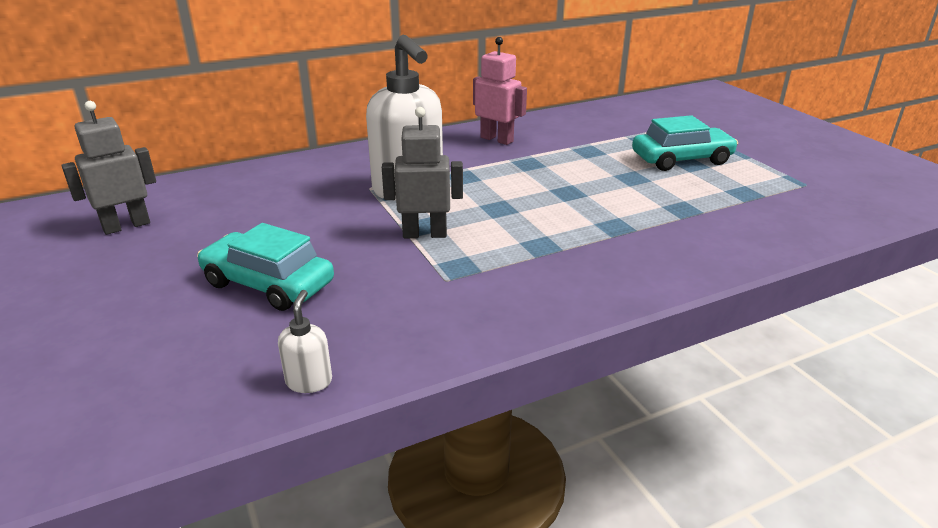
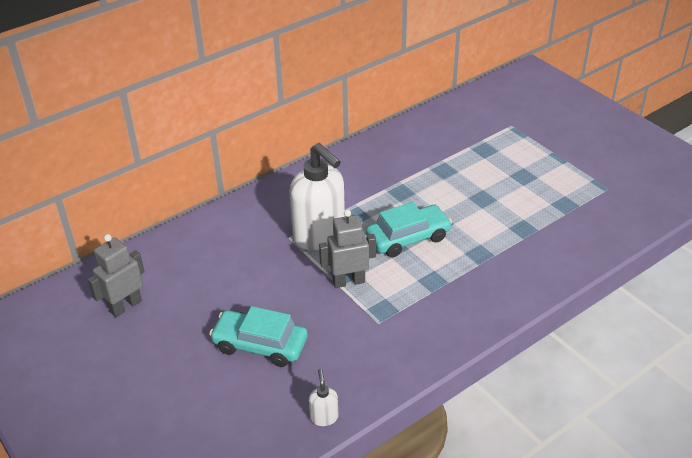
camera: 10 degrees left, 10 degrees up
pink robot [473,37,527,145] -> none
turquoise car [632,115,738,171] -> turquoise car moved to [366,202,452,257]

